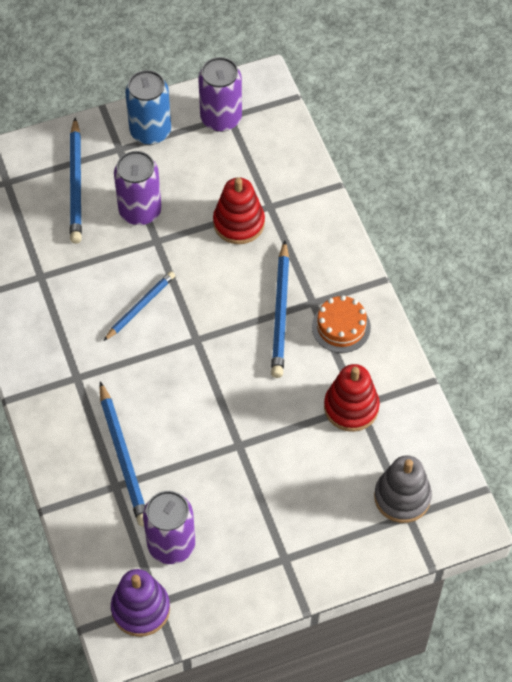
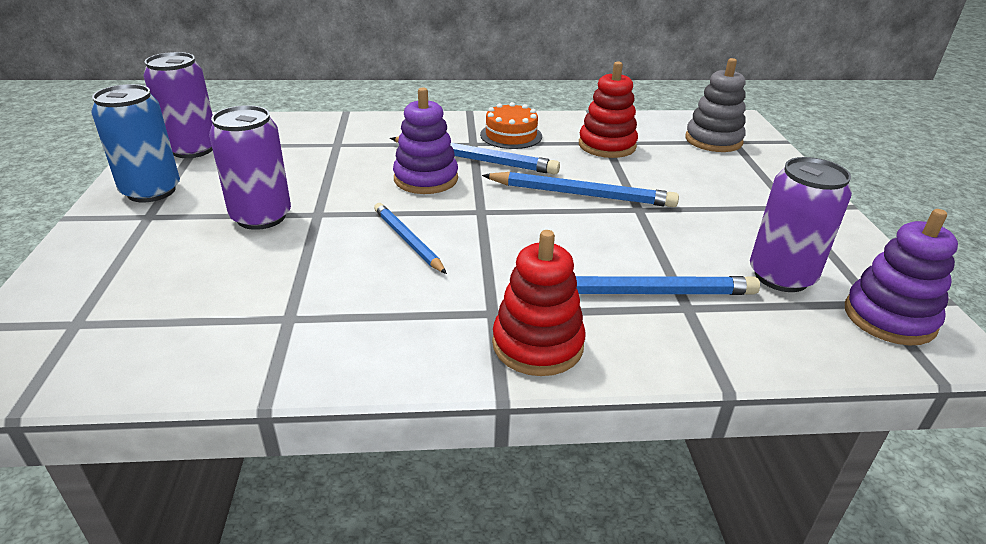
camera: 75 degrees left, 25 degrees down
blue pencil [70,117,82,244] -> blue pencil moved to [482,172,679,207]
red stacking toy [213,177,265,244] -> red stacking toy moved to [492,230,586,376]
none -> purple stacking toy [393,87,458,194]

